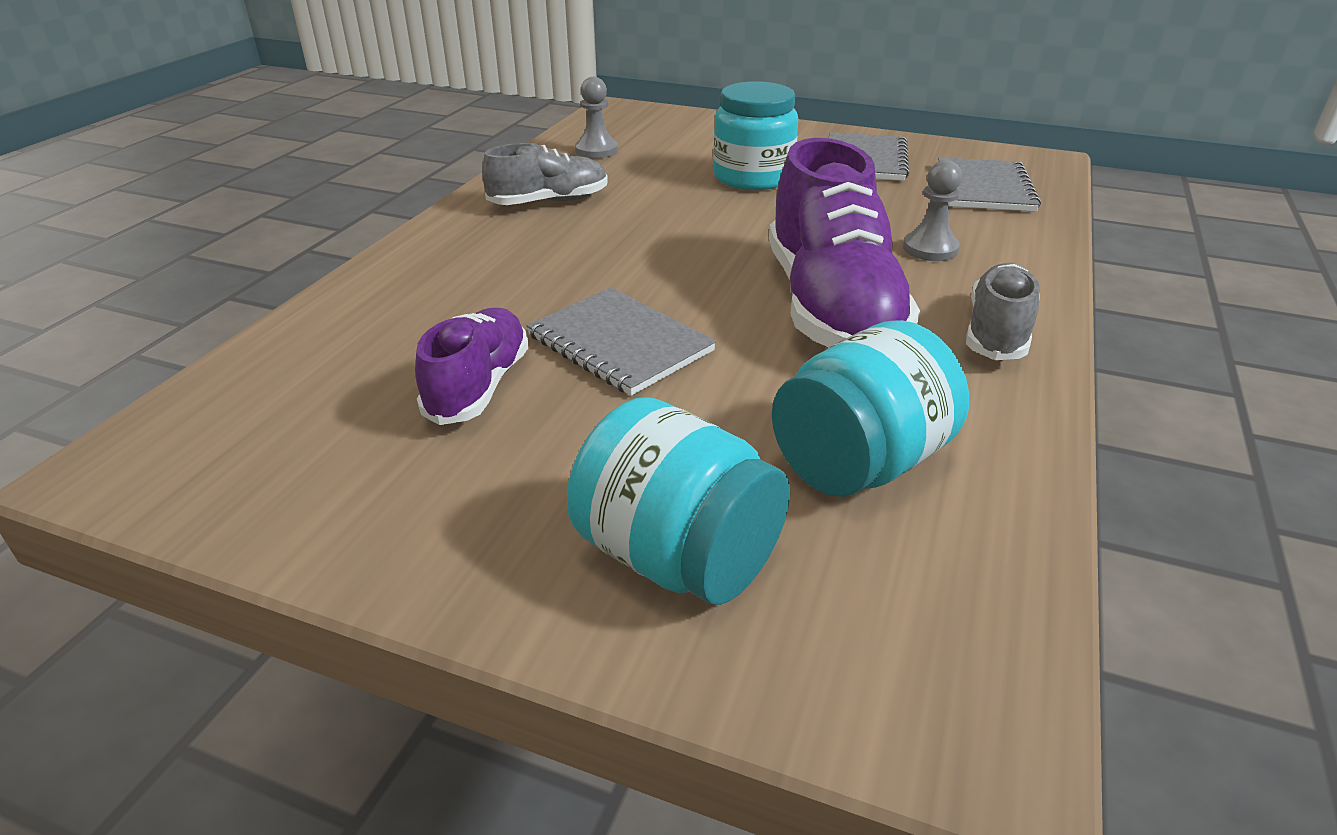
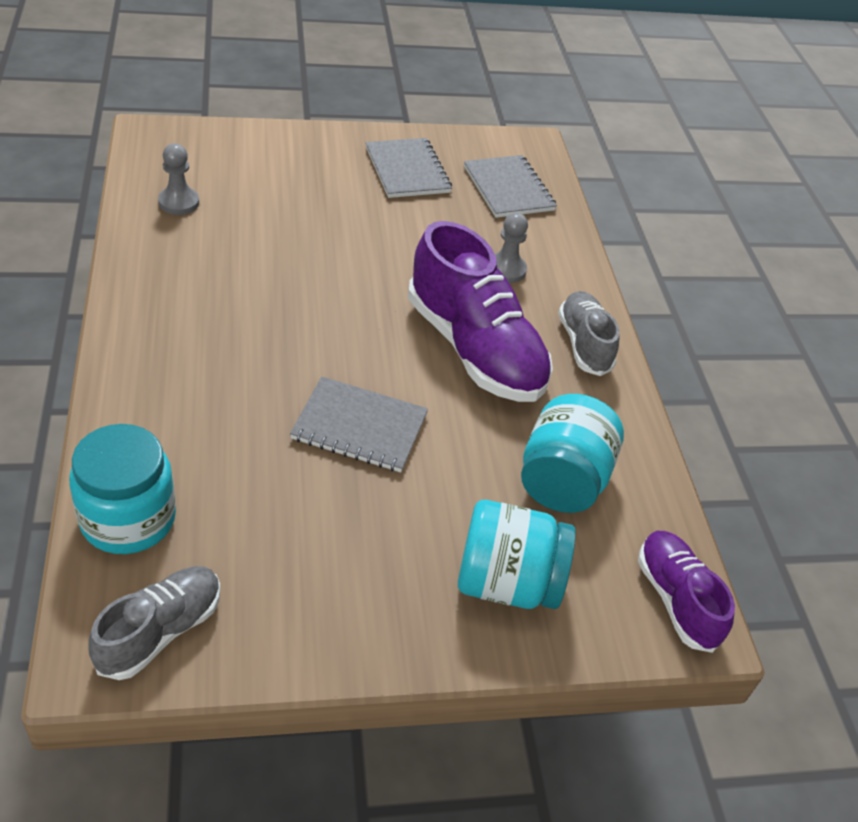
camera: 35 degrees left, 10 degrees up
purple shoe [415,308,529,425] -> purple shoe moved to [638,531,735,653]
grey shoe [482,143,608,205] -> grey shoe moved to [88,566,220,680]
turquoise jar [713,81,798,190] -> turquoise jar moved to [69,424,176,554]

